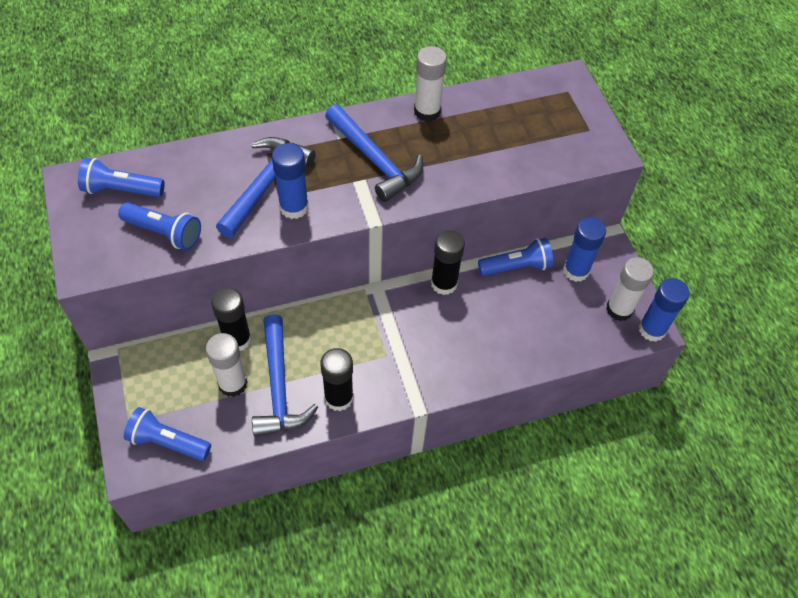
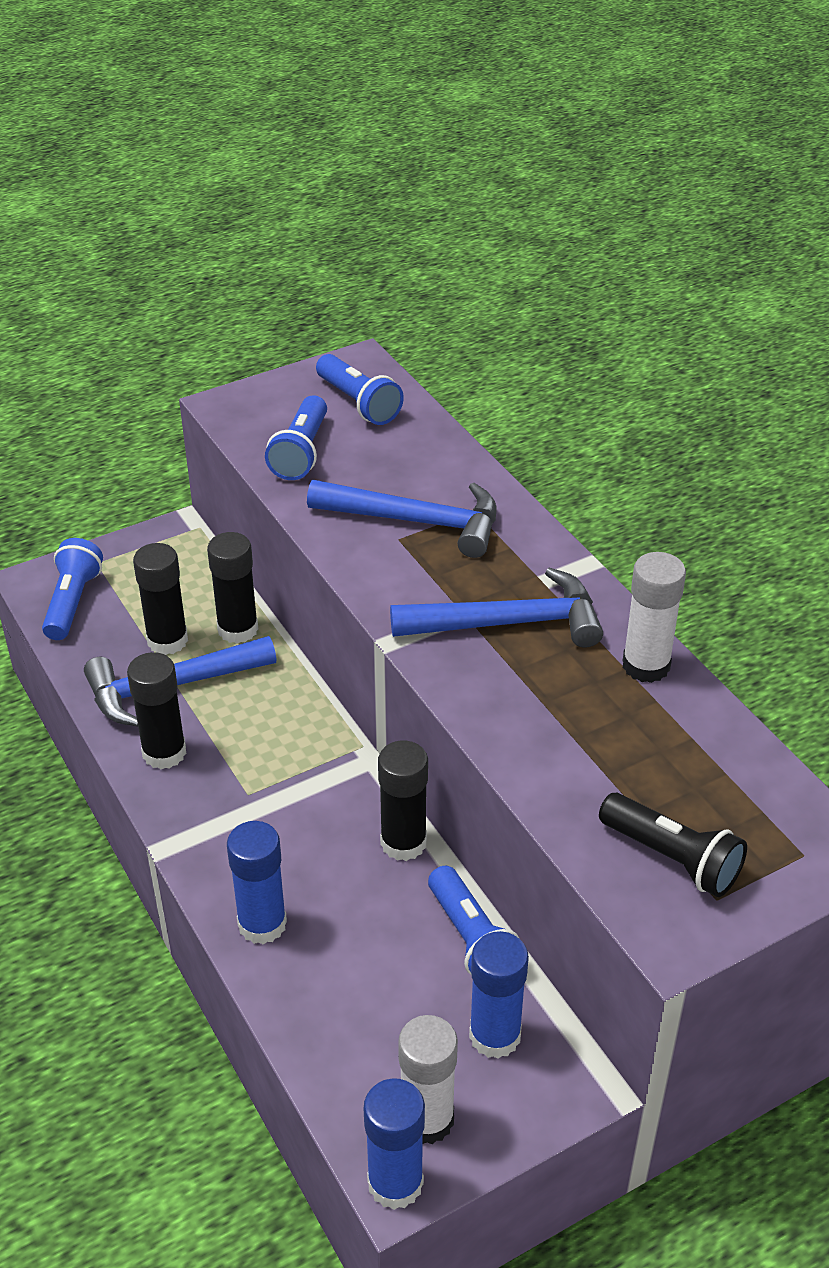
camera: 80 degrees right, 15 degrees down
blue flashlight [78,158,165,197] -> blue flashlight turned 150 degrees clockwise [316,354,404,425]
white glue stick [206,333,247,397] -> black glue stick [133,543,188,655]
blue glue stick [272,143,309,219] -> blue glue stick moved to [227,821,287,944]
blue hammer [325,104,423,202] -> blue hammer turned 135 degrees counterclockwise [390,568,603,648]
none -> black flashlight [599,793,747,897]

